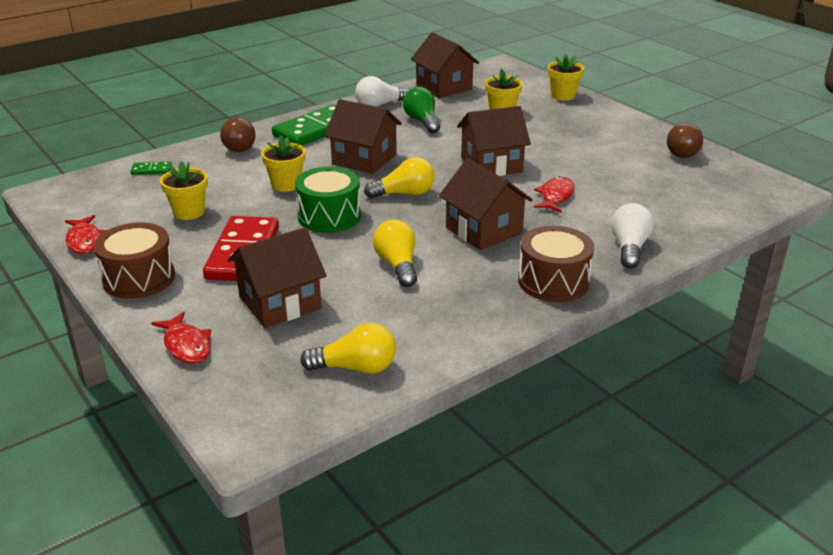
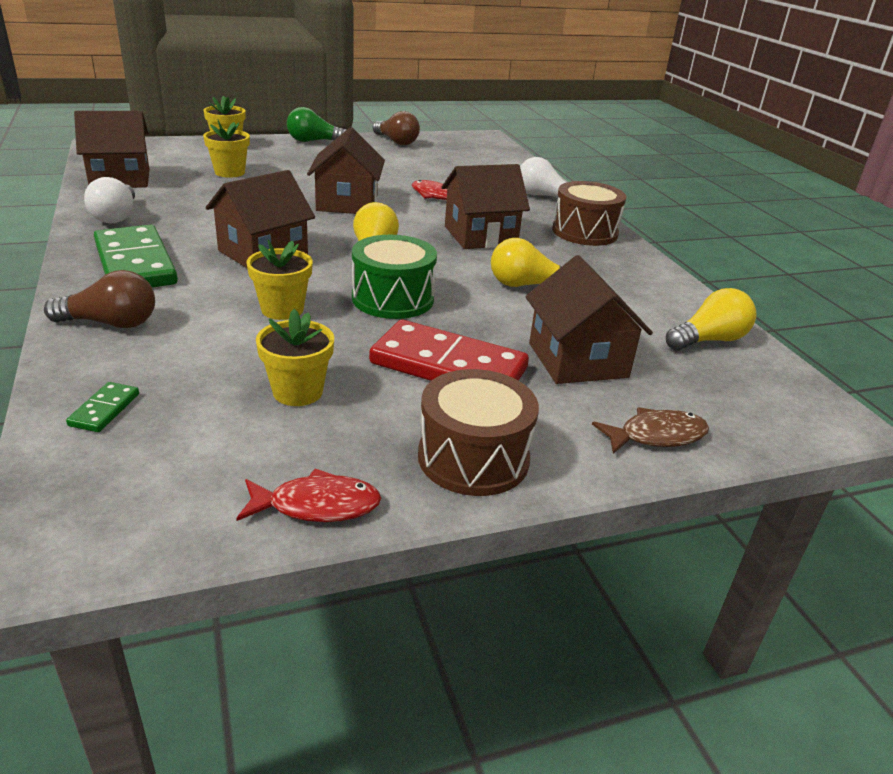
camera: 75 degrees left, 0 degrees up
red fish [151,312,211,364] -> brown fish [592,407,709,454]
yellow light bulb [300,322,396,374] -> yellow light bulb turned 45 degrees clockwise [666,288,756,351]
green light bulb [403,87,440,133] -> green light bulb moved to [287,107,346,142]

